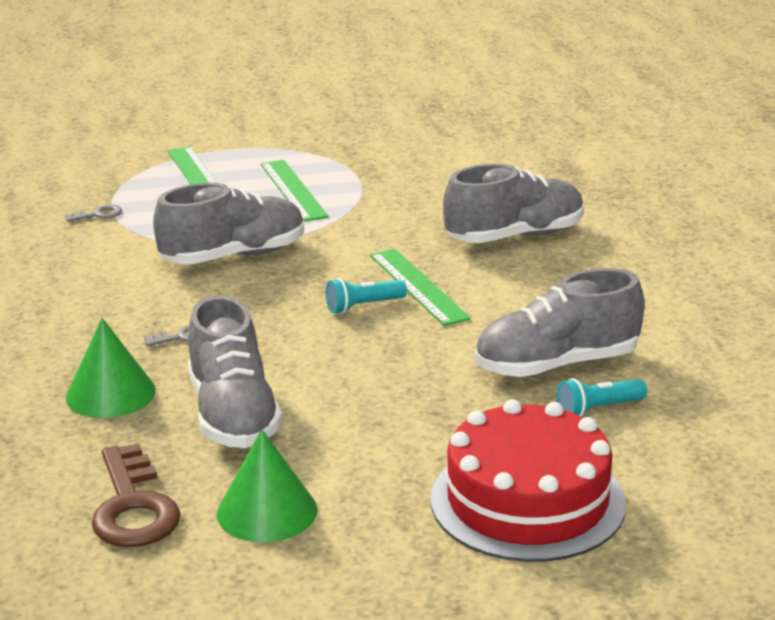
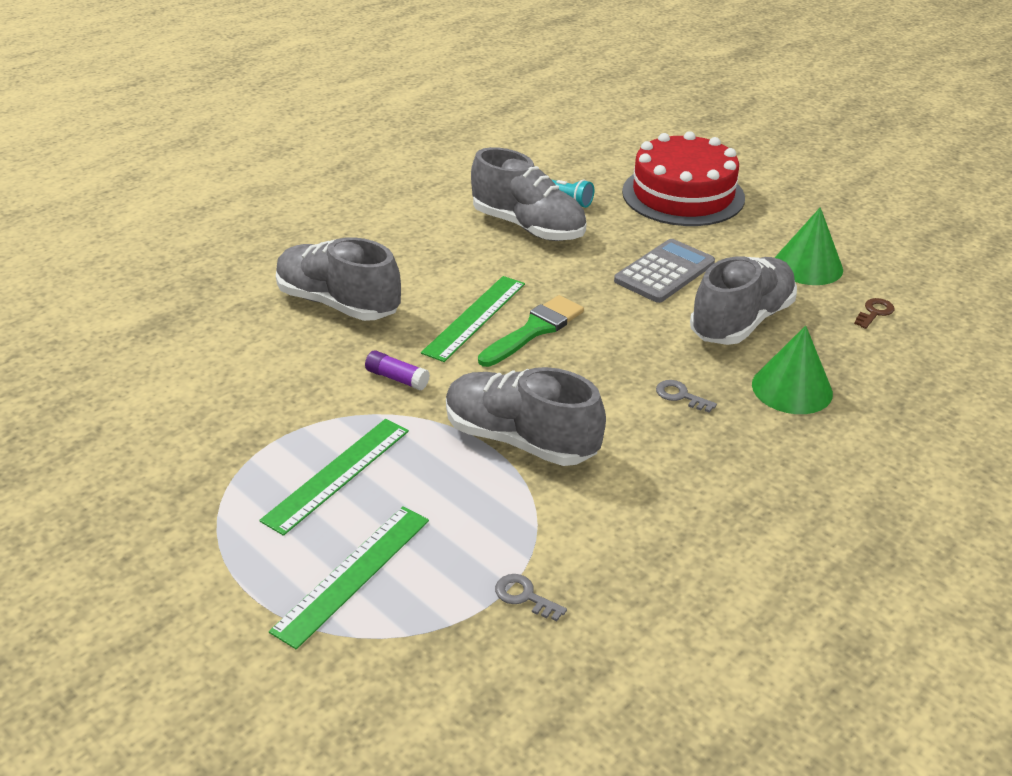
camera: 125 degrees left, 10 degrees up
brown key [91,443,181,547] -> brown key [854,298,894,329], size x0.46
turquoise flashlight [326,278,407,314] -> green brush [478,295,584,367]
none -> purple glue stick [365,350,430,390]
none -> grey calculator [614,239,715,303]

